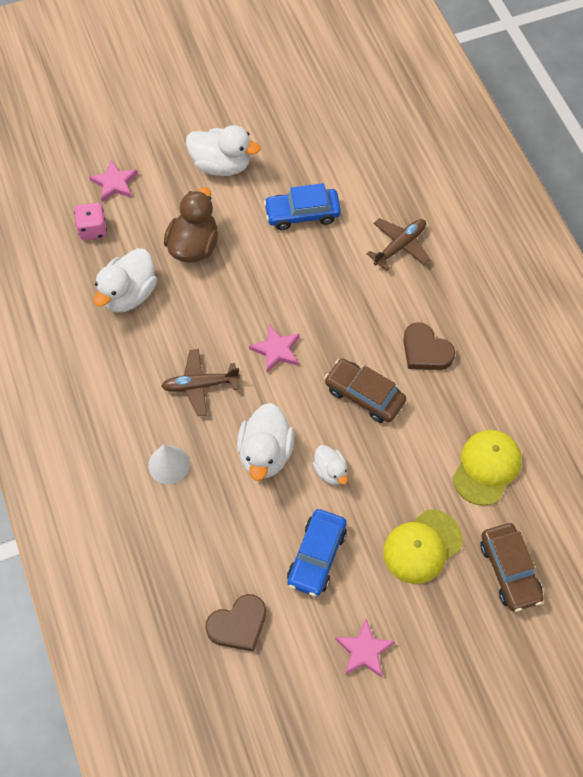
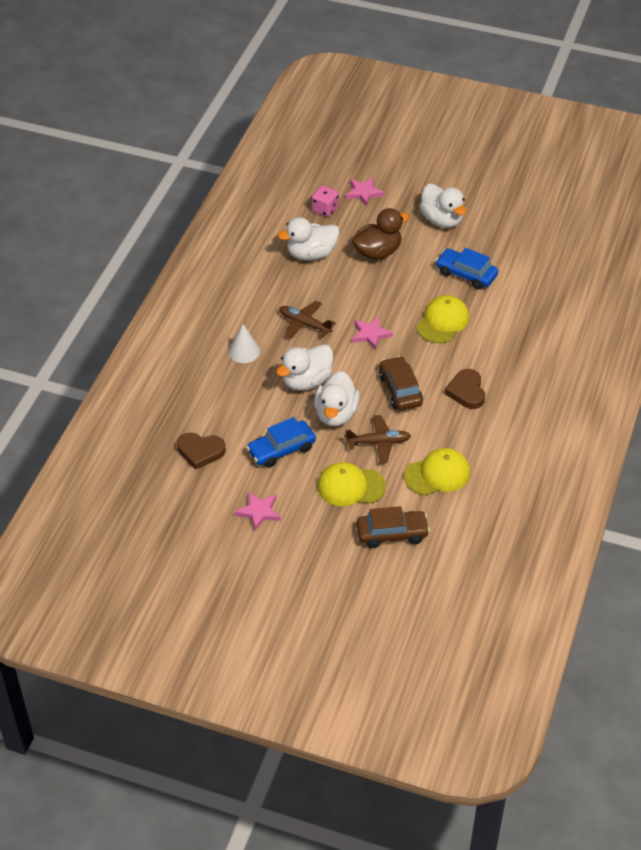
camera: 40 degrees right, 15 degrees down
white duck [312,445,348,485] -> white duck [314,371,360,426], size x1.78
brown plane [367,218,431,271] -> brown plane moved to [345,415,411,463]
brown car [480,523,544,612] -> brown car turned 120 degrees counterclockwise [357,506,430,548]
none -> yellow cap [417,295,470,343]

